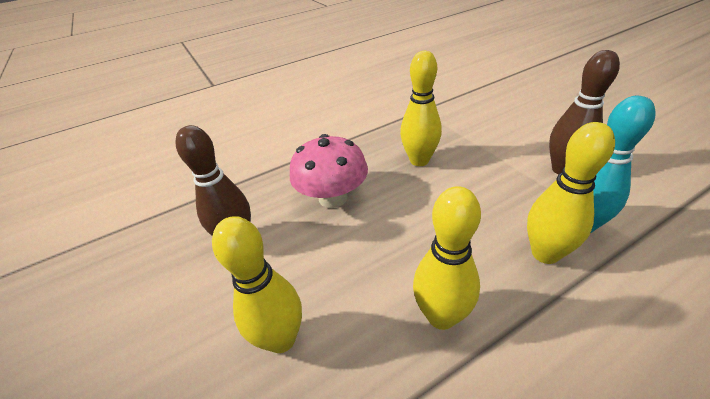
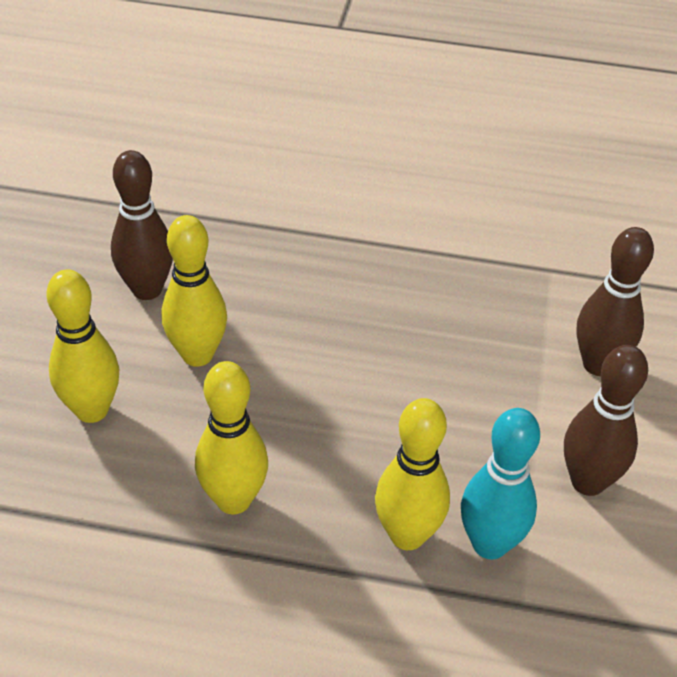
camera: 35 degrees right, 5 degrees up
pink mushroom [290,134,368,208] -> none
yellow bowling pin [400,51,442,166] -> yellow bowling pin moved to [162,215,227,367]
none -> brown bowling pin [576,227,654,376]

